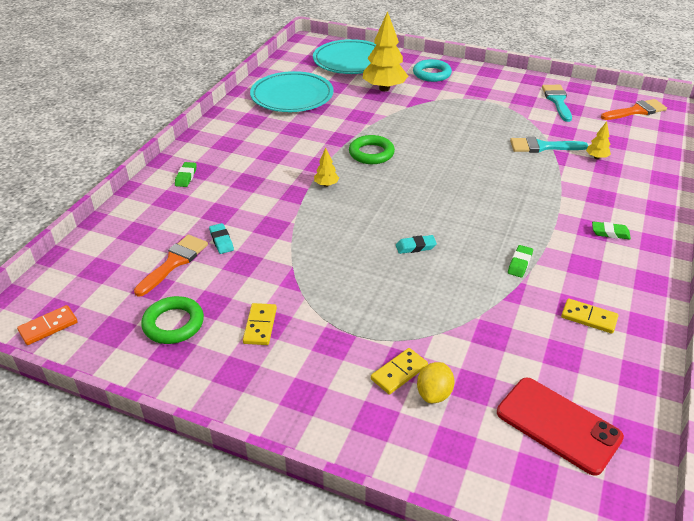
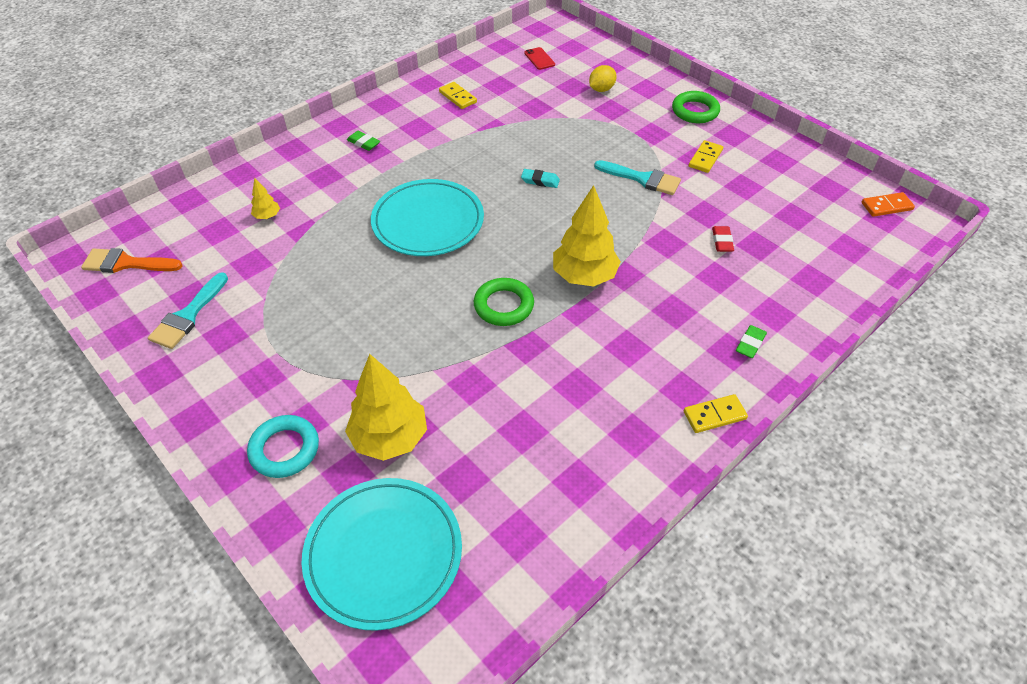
camera: 155 degrees left, 10 degrees up
orange brush [134,235,208,297] -> none
green ring [141,296,204,344] -> green ring moved to [672,91,720,123]
turquoise eraser [209,223,234,254] -> red eraser [712,226,734,252]
turquoise plate [250,71,334,112] -> turquoise plate moved to [371,179,484,256]
yellow tree [314,148,339,187] -> yellow tree [553,185,621,287], size x2.19
yellow domino [371,348,428,394] -> yellow domino moved to [684,394,748,433]
red phone [497,378,624,476] -> red phone [524,47,555,70], size x0.50
green eraser [508,245,533,278] -> none
turquoise brush [510,137,588,153] -> turquoise brush moved to [594,160,681,195]

